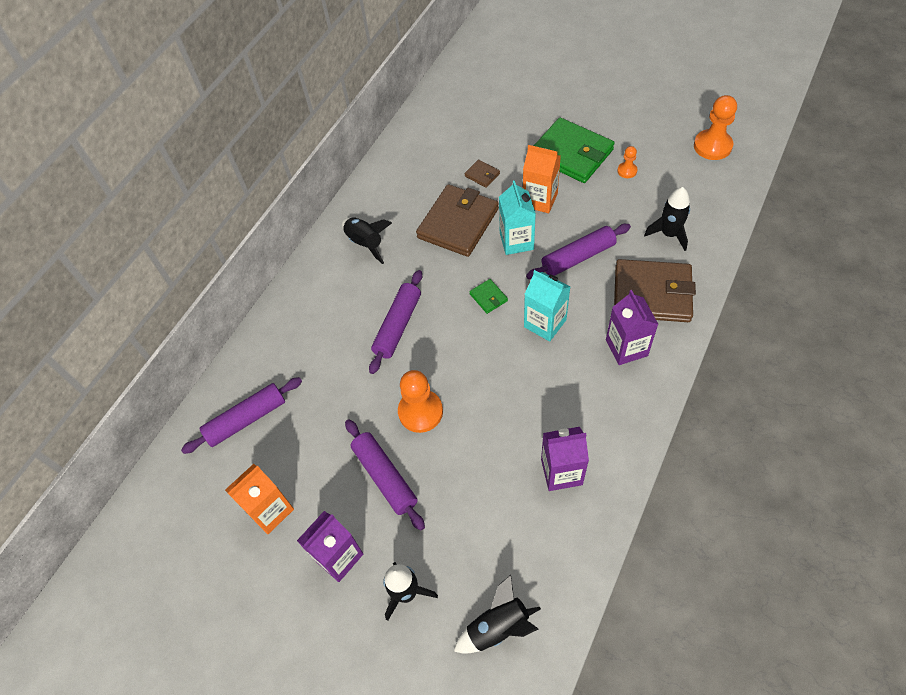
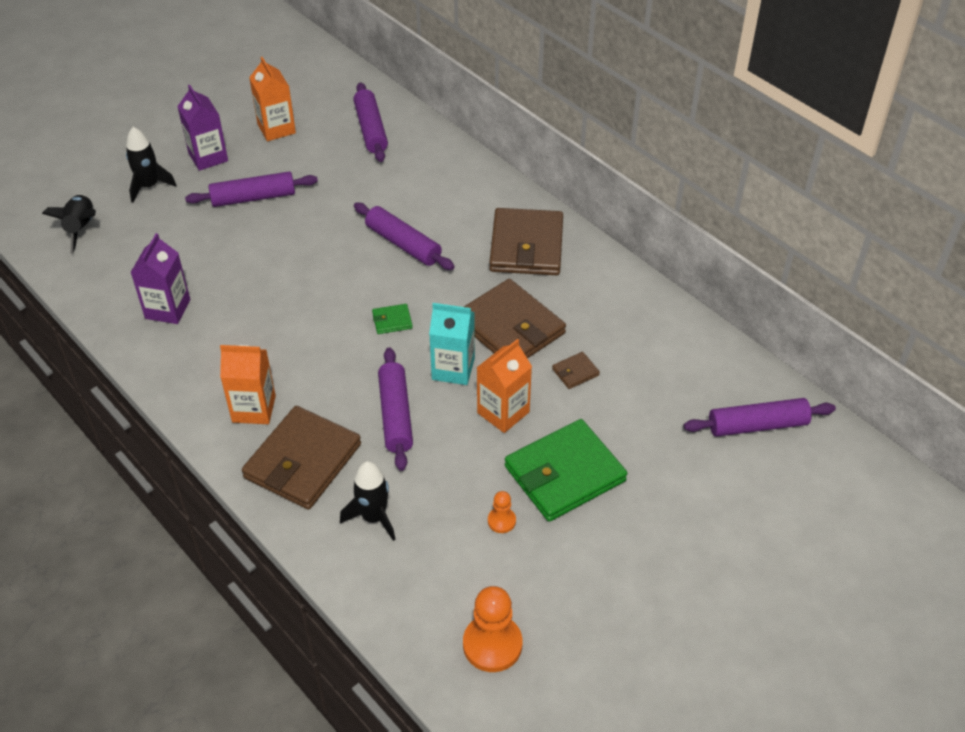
camera: 105 degrees right, 10 degrees down
black rocket [342,217,392,264] -> brown wallet [489,208,563,275]
orange pawn [398,370,443,433] -> none
turquoise carton [524,270,570,342] -> none
purple carton [606,290,658,365] -> orange carton [220,345,276,424]
none -> purple rolling pin [684,398,836,437]

